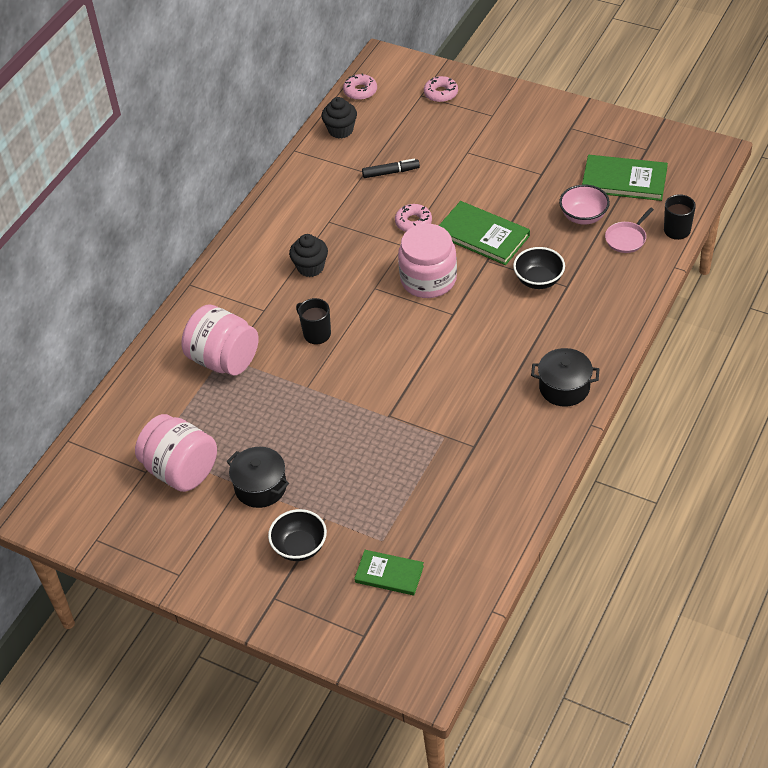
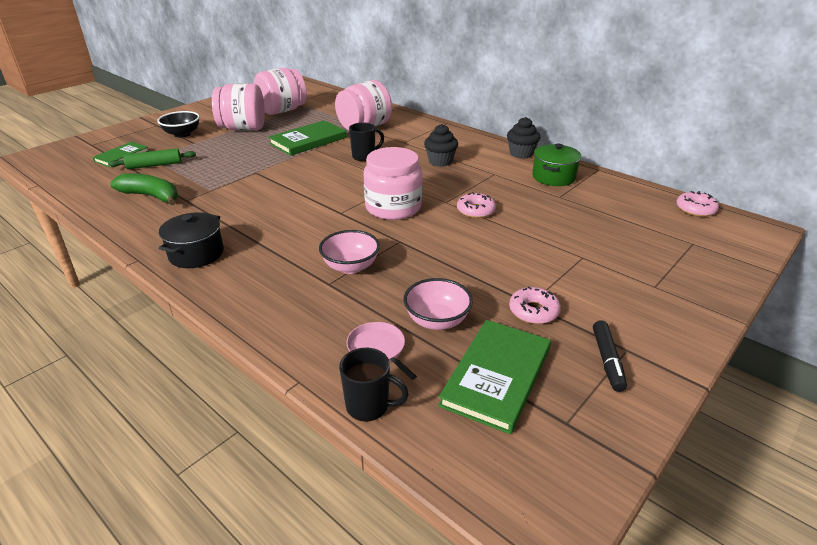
camera: 100 degrees right, 15 degrees down
black pot [226,447,289,508] -> pink jar [212,84,265,130]
black cupcake [321,97,357,139] -> black cupcake moved to [507,117,540,159]
black marker [362,159,420,178] -> black marker moved to [593,320,627,392]
pink donut [424,76,458,102] -> pink donut moved to [509,287,561,324]
green book [439,201,530,265] -> green book moved to [268,120,347,156]
black bowl [513,247,565,289] -> pink bowl [319,230,380,274]
none -> green rolling pin [108,148,196,169]
none -> green banana [110,173,178,205]
none -> green pot [532,143,581,186]

